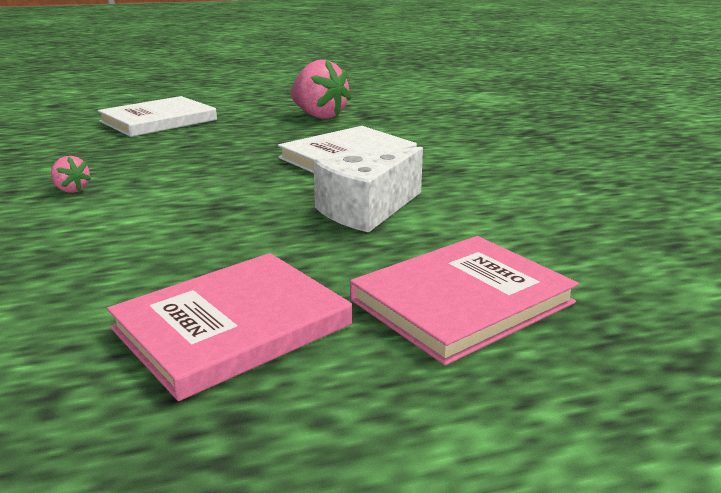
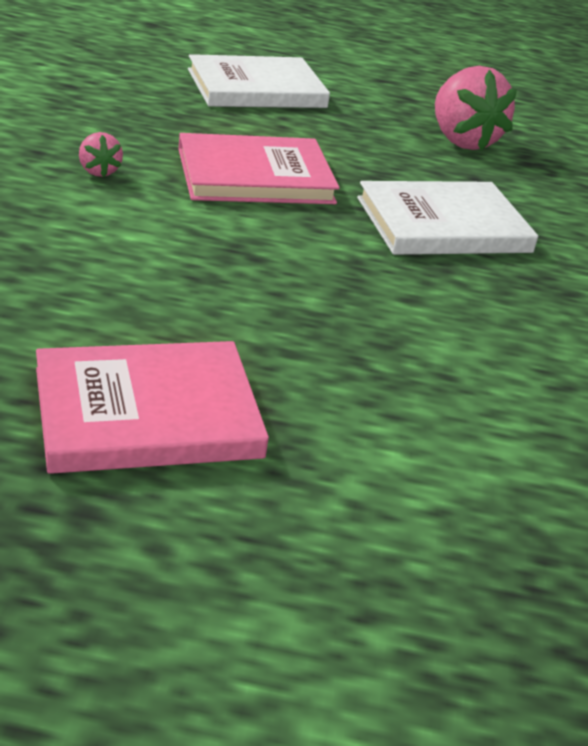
camera: 20 degrees right, 10 degrees up
white cheese [313,147,423,233] -> none
pink book [350,236,579,365] -> pink book moved to [178,133,339,204]

